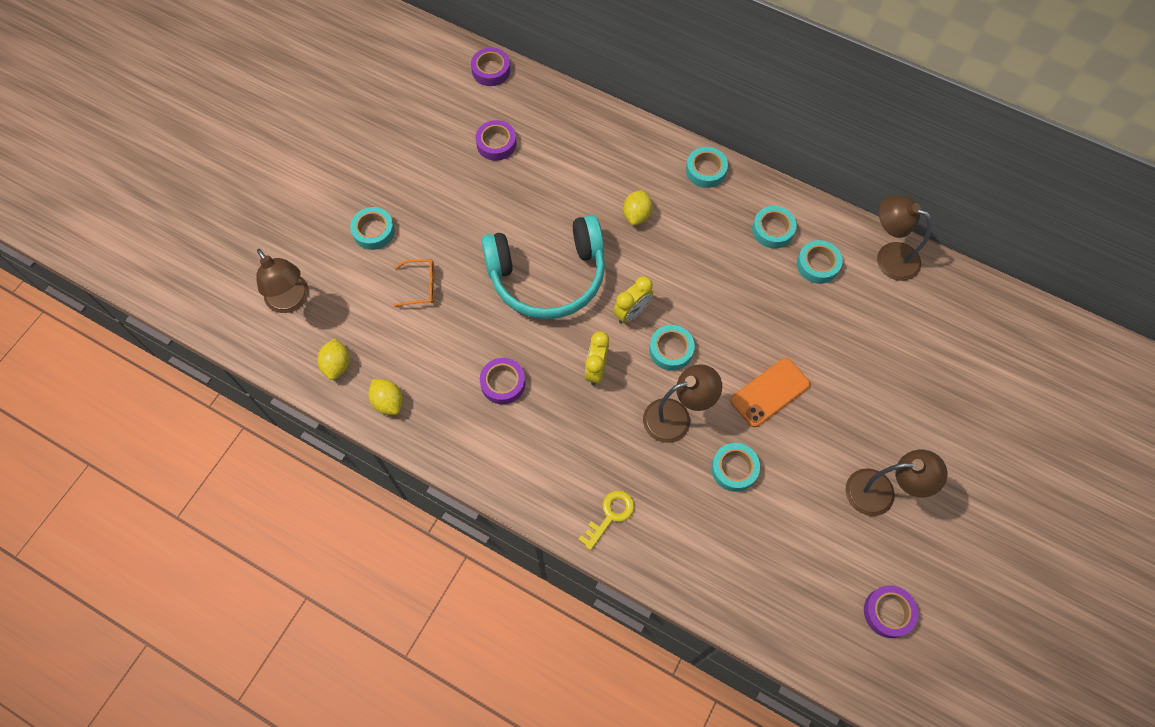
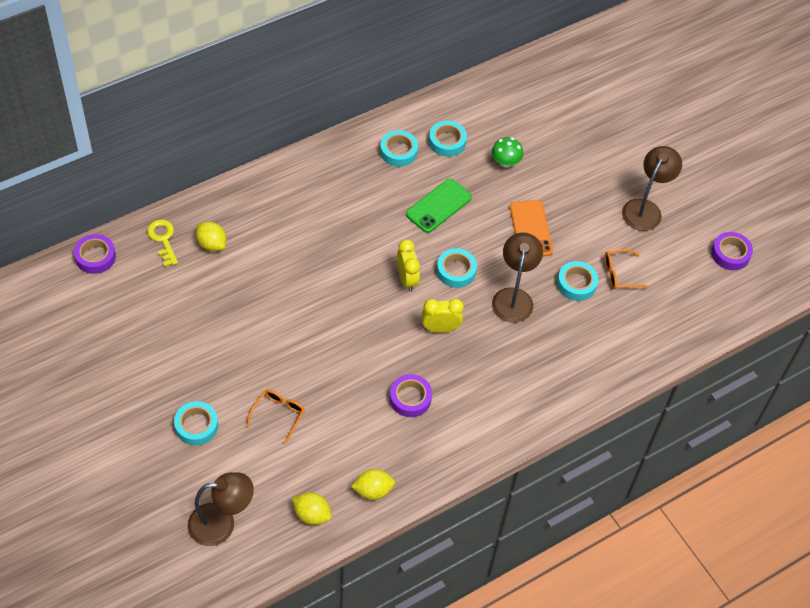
camera: 65 degrees left, 10 degrees down
purple tape [475,120,516,161] -> none
turquoise headphones [481,215,605,319] -> none
yellow key [578,490,634,550] -> yellow key moved to [147,219,178,267]
yellow clock [585,331,609,386] -> yellow clock turned 135 degrees clockwise [422,298,464,333]
yellow lemon [623,190,653,225] -> yellow lemon moved to [196,222,226,251]
turquoise tape [686,147,728,188] -> none
brown lamp [877,195,932,281] -> none
none -> green phone [406,179,472,233]
none -> green mushroom [492,137,523,168]
none -> orange glasses [605,249,649,289]

